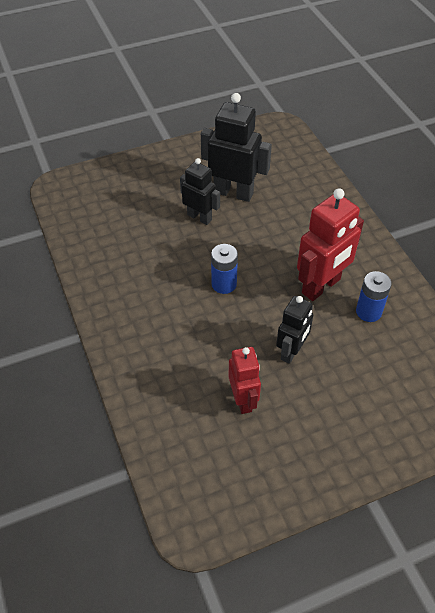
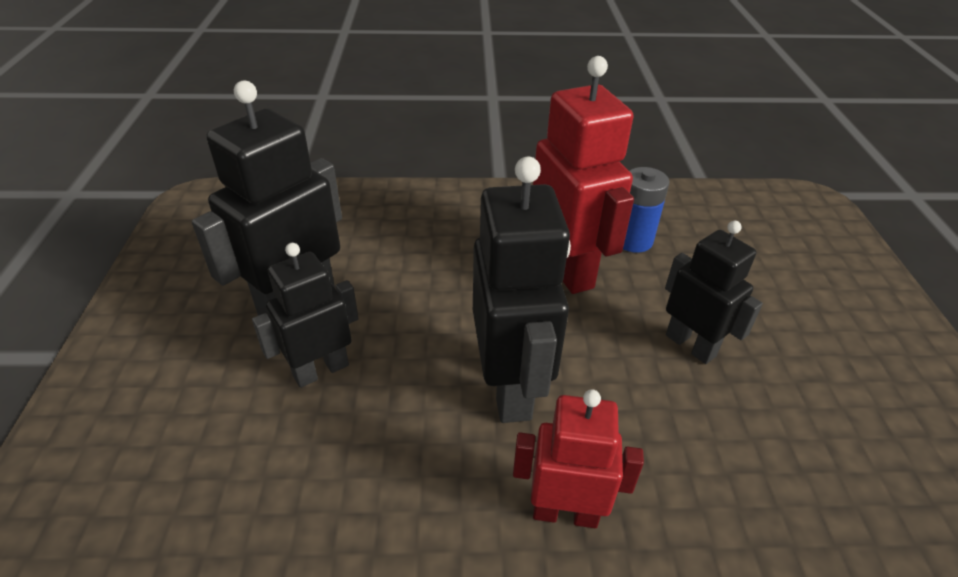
camera: 70 degrees left, 10 degrees down
blue battery [211,244,238,294] -> black robot [473,157,571,423]
red robot [228,347,261,414] -> red robot moved to [513,389,644,528]

